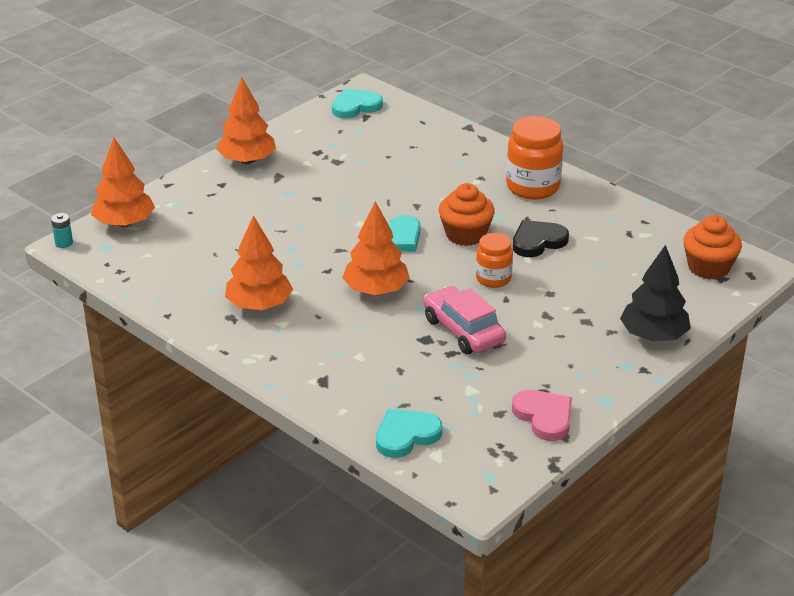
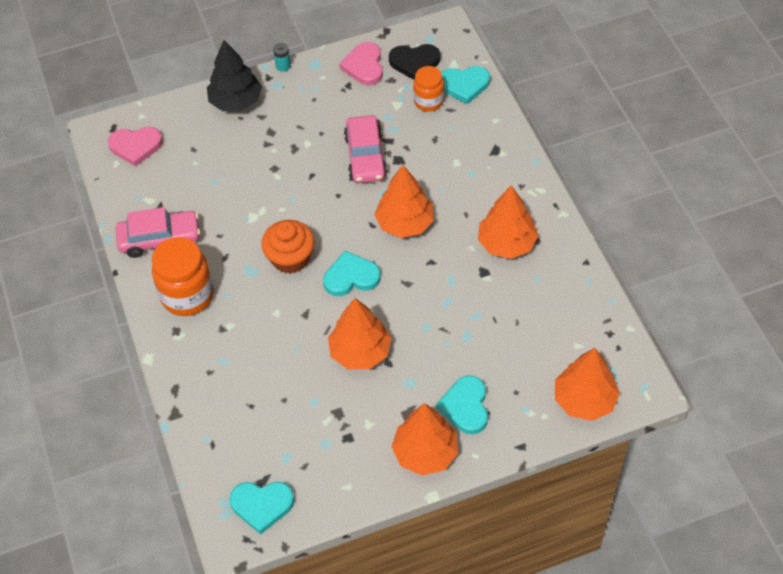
camera: 150 degrees left, 20 degrees up
turquoise battery [51,213,73,248] -> turquoise battery moved to [273,43,291,72]
orange jar [476,233,513,288] -> orange jar moved to [413,66,444,112]
black heart [513,220,569,257] -> black heart moved to [389,44,440,80]
orange cupcake [683,215,742,280] -> pink heart [108,127,163,167]
none -> pink car [116,207,200,258]
none -> orange tree [328,298,391,369]
none -> turquoise heart [436,375,488,434]

